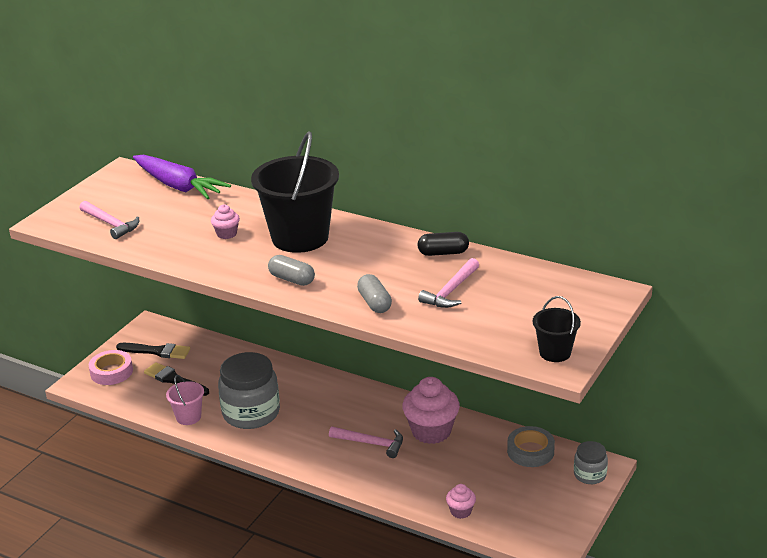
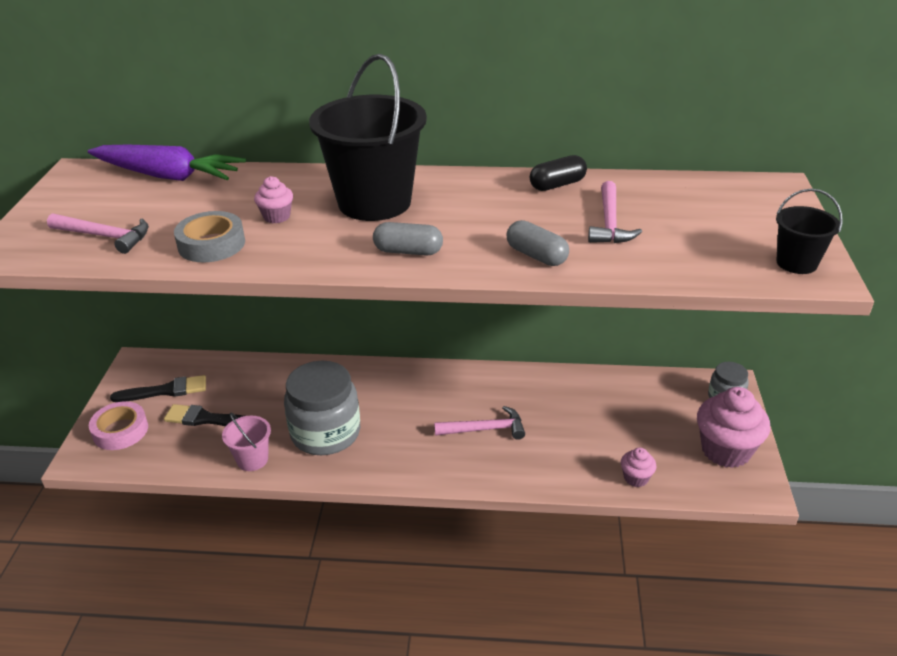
camera: 25 degrees left, 5 degrees up
pink cupcake [402,377,460,444] -> pink cupcake moved to [697,387,770,468]
grey tape [507,426,555,467] -> grey tape moved to [174,211,245,262]

